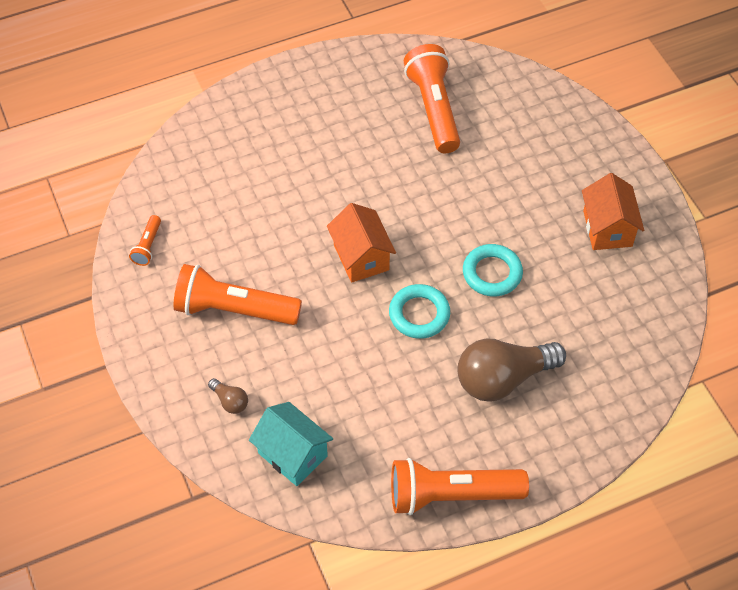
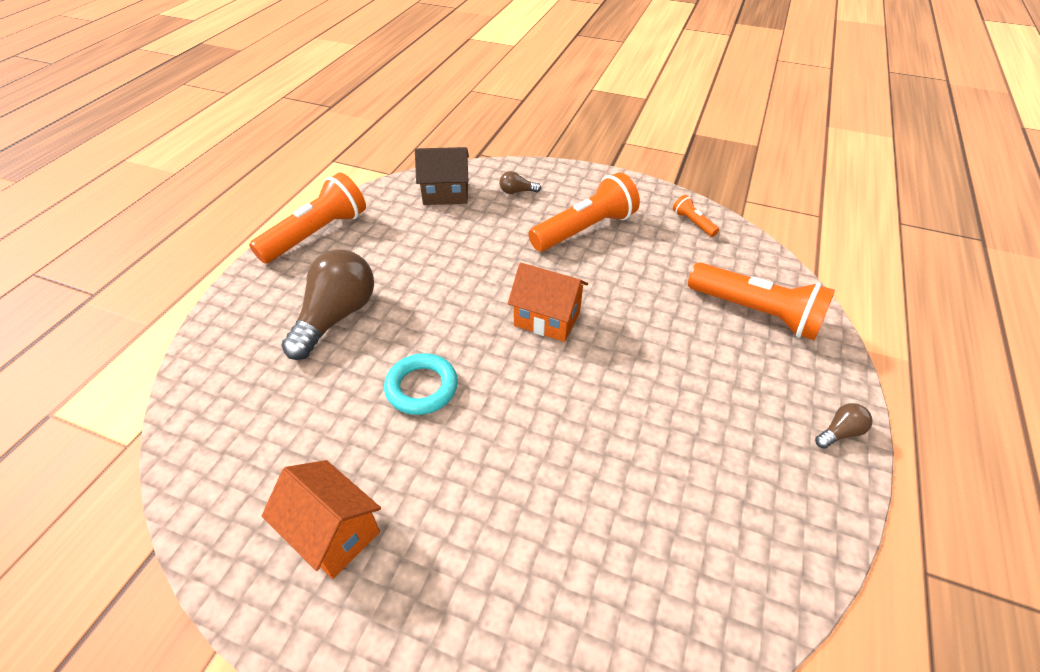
camera: 135 degrees right, 10 degrees down
turquoise house [249,402,333,486] -> brown house [415,147,469,205]
turquoise ring [389,284,450,339] -> none
orange flashlight [404,44,460,153] -> orange flashlight moved to [688,262,835,341]
none -> brown light bulb [815,403,873,449]

